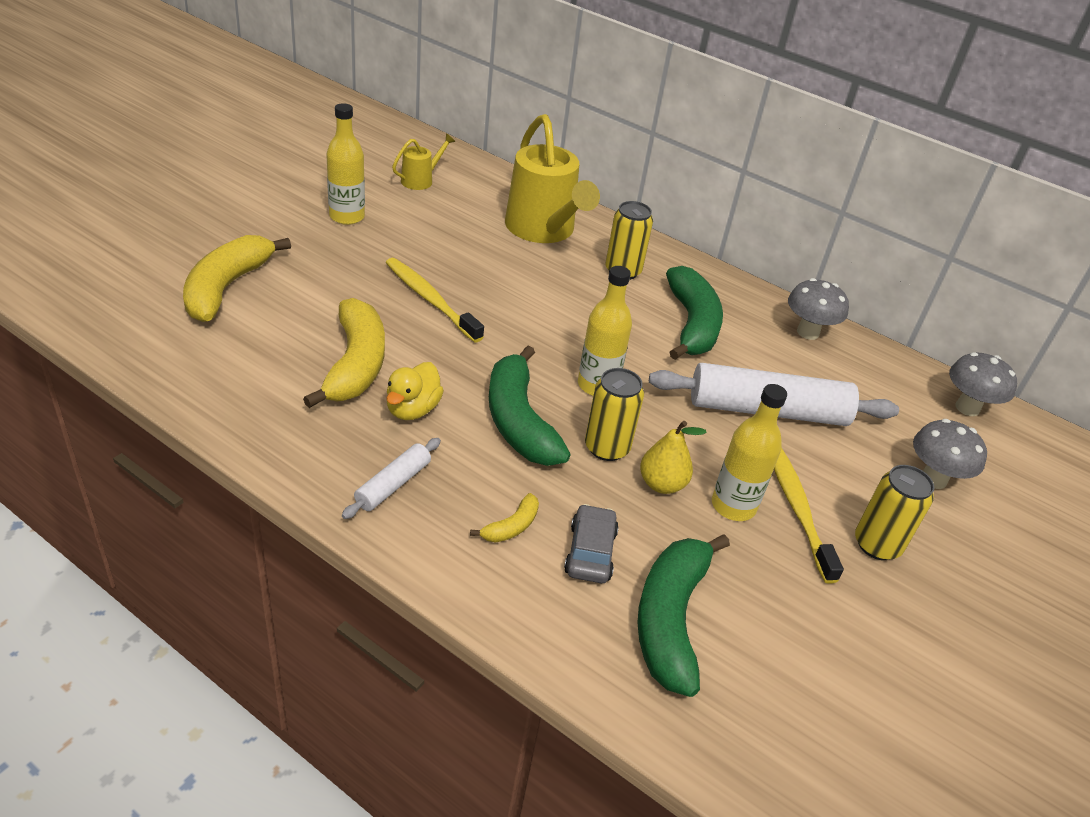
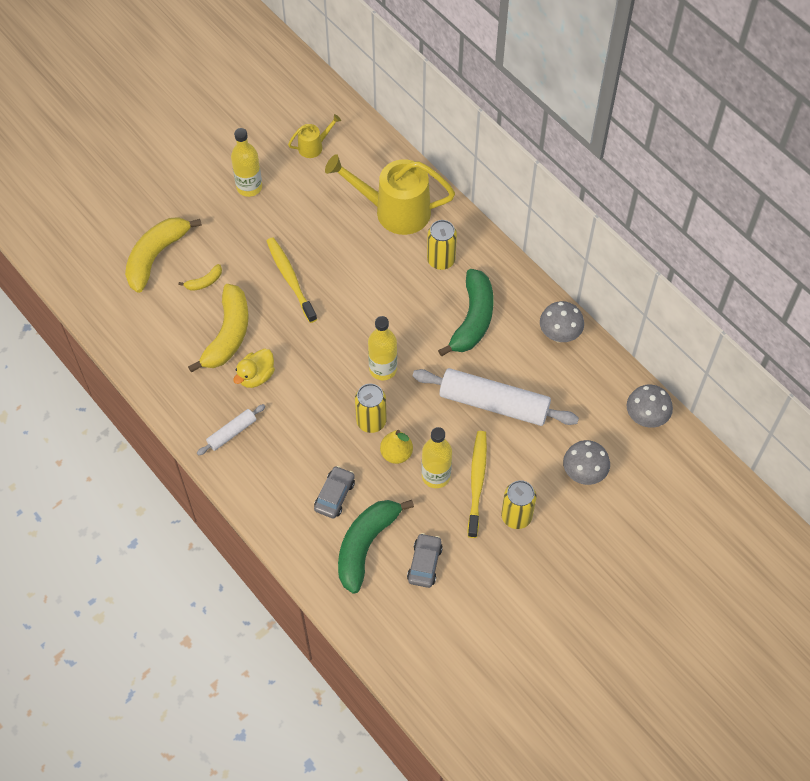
camera: 20 degrees right, 20 degrees up
yellow banana [470,493,539,542] -> yellow banana moved to [179,264,222,291]
green banana [489,346,571,466] -> none
yellow watering can [505,114,600,243] -> yellow watering can turned 105 degrees clockwise [325,154,455,235]
none -> grey car [407,533,443,588]

